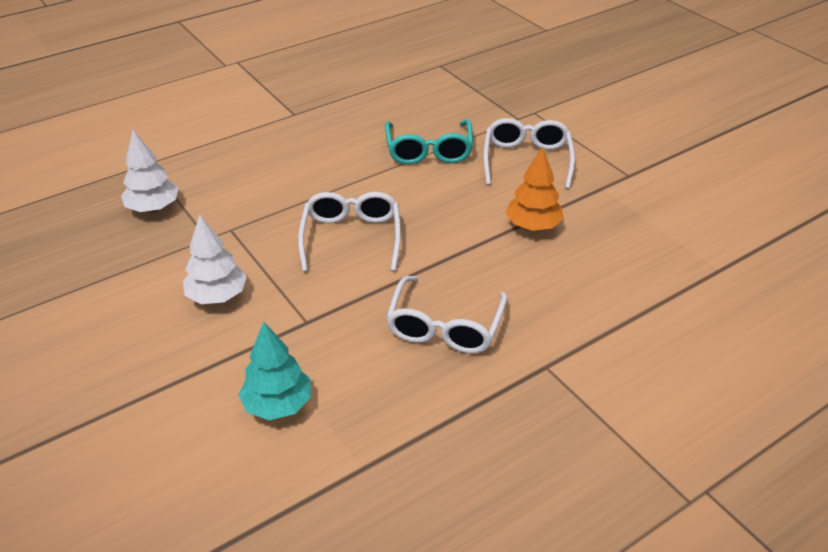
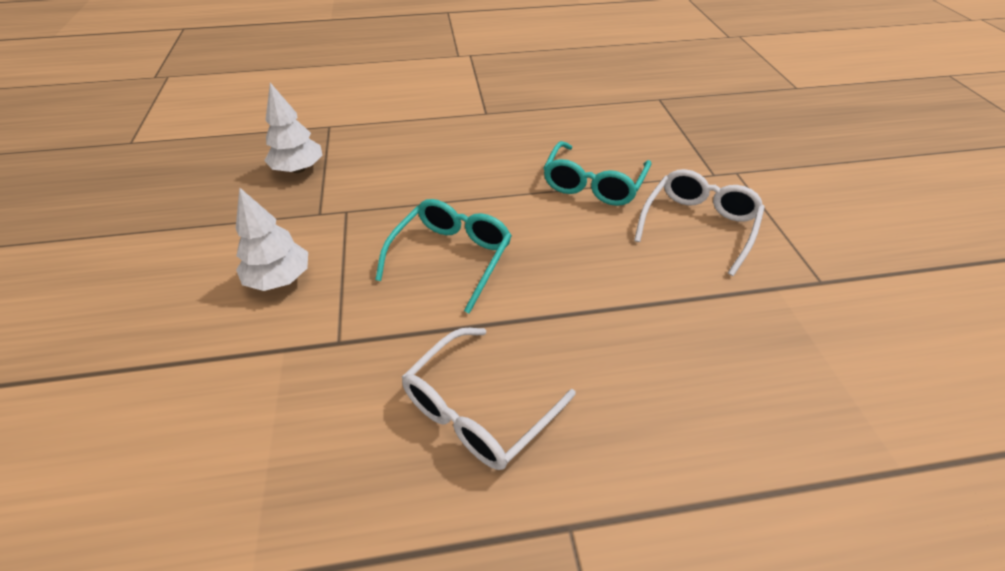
camera: 25 degrees right, 5 degrees up
turquoise tree [239,322,311,420] -> none
white glasses [298,192,401,272] -> turquoise glasses [375,199,512,314]
orange tree [505,146,564,231] -> none

